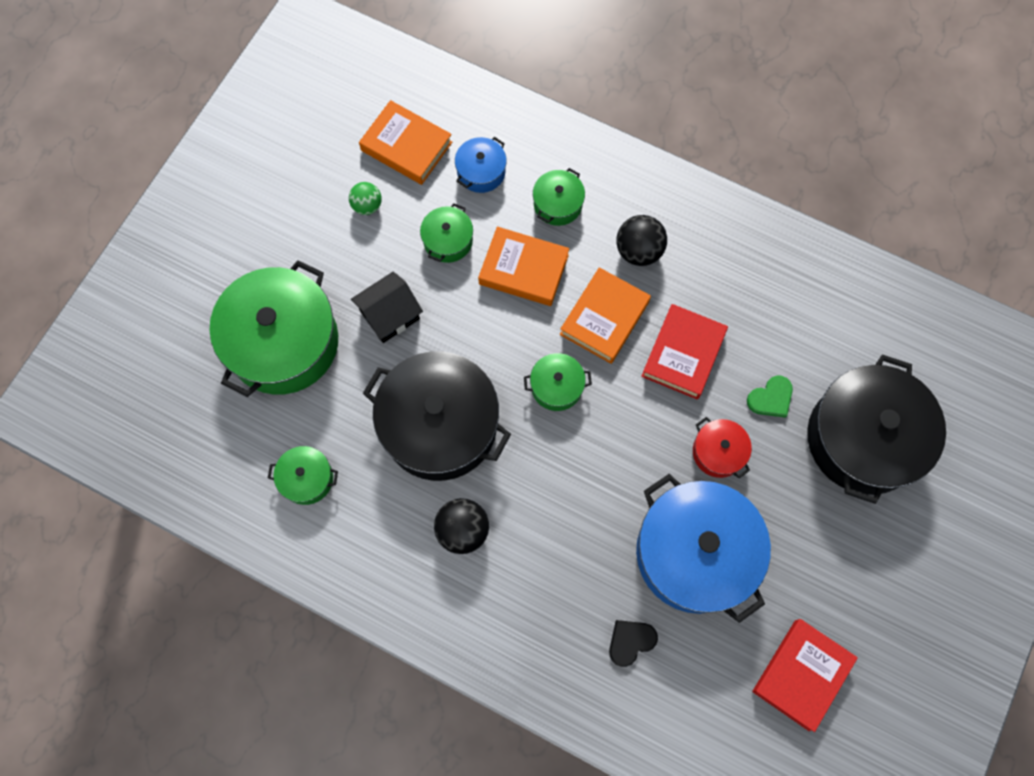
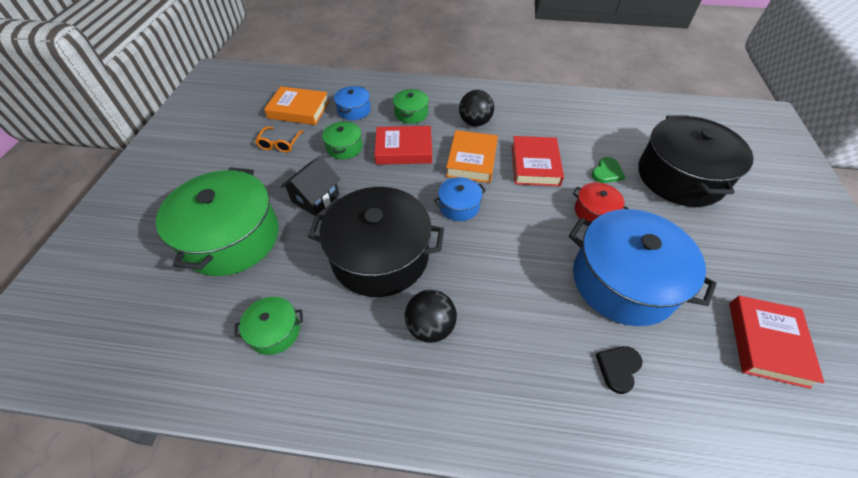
camera: 20 degrees left, 20 degrees down
green ball [349,182,382,215] -> orange glasses [255,127,304,152]
orange book [478,227,569,306] -> red book [375,126,432,165]
green pot [524,353,592,411] -> blue pot [434,177,486,221]

